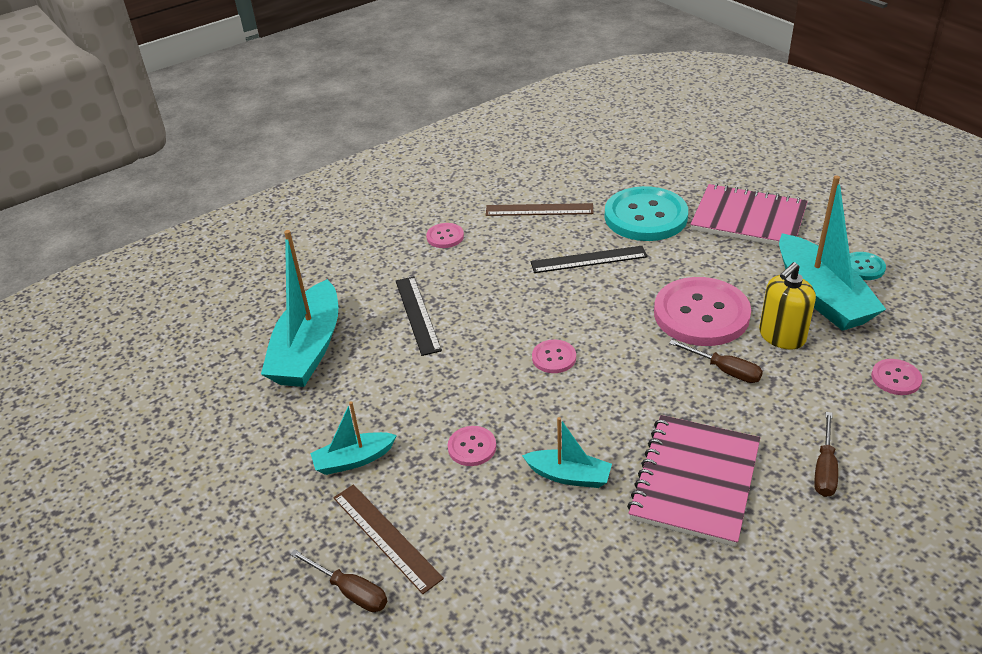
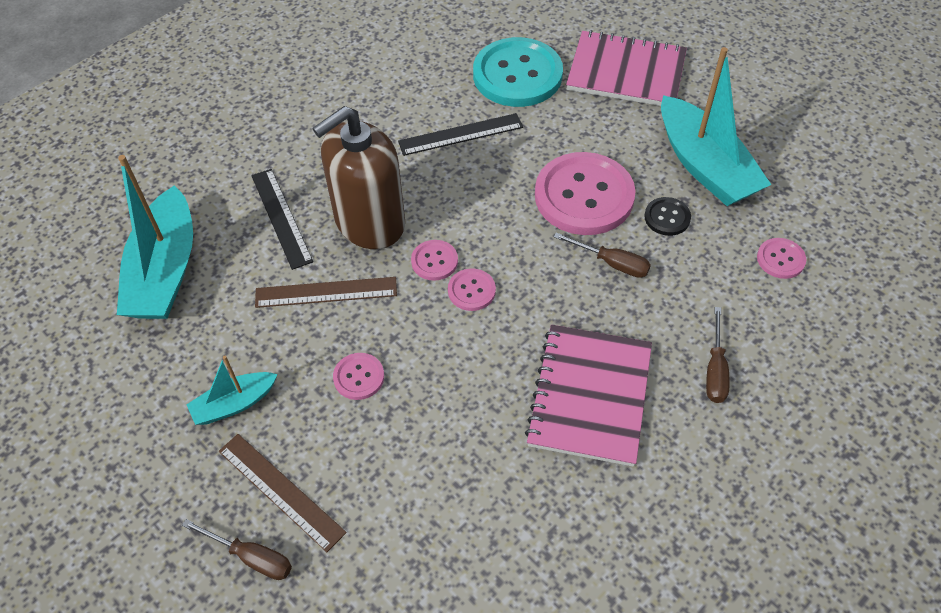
camera: 10 degrees left, 15 degrees up
pink button [426,223,464,248] -> pink button moved to [448,268,496,311]
brown ruler [486,203,594,216] -> brown ruler moved to [255,277,397,308]
turquoise boat [522,417,612,488] -> none
yellow soap dispenser [759,262,816,350] -> black button [644,197,691,236]
turquoise button [850,252,886,280] -> none
none -> brown soap dispenser [312,106,405,249]

